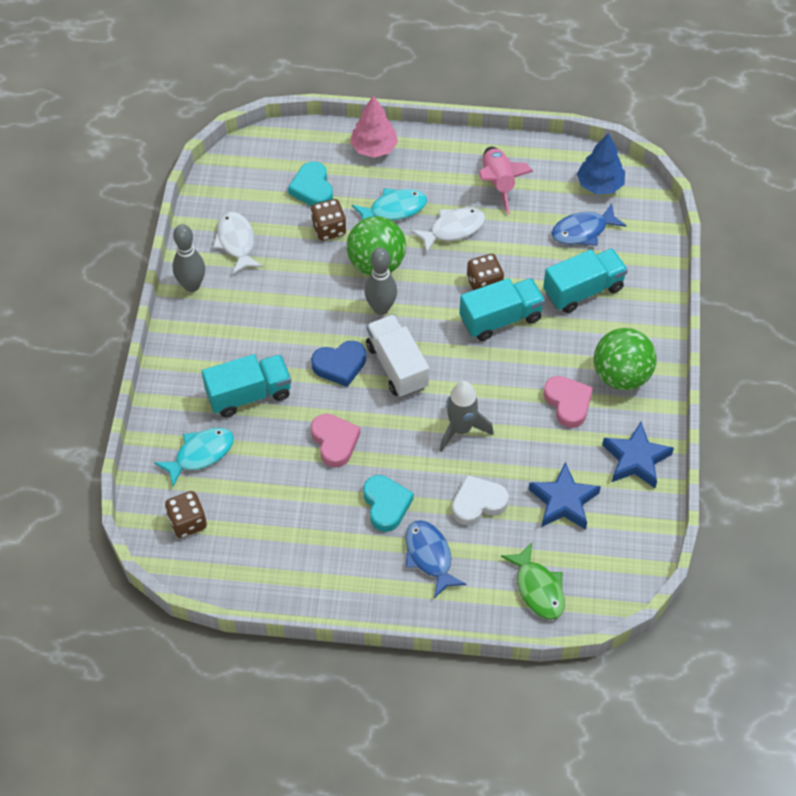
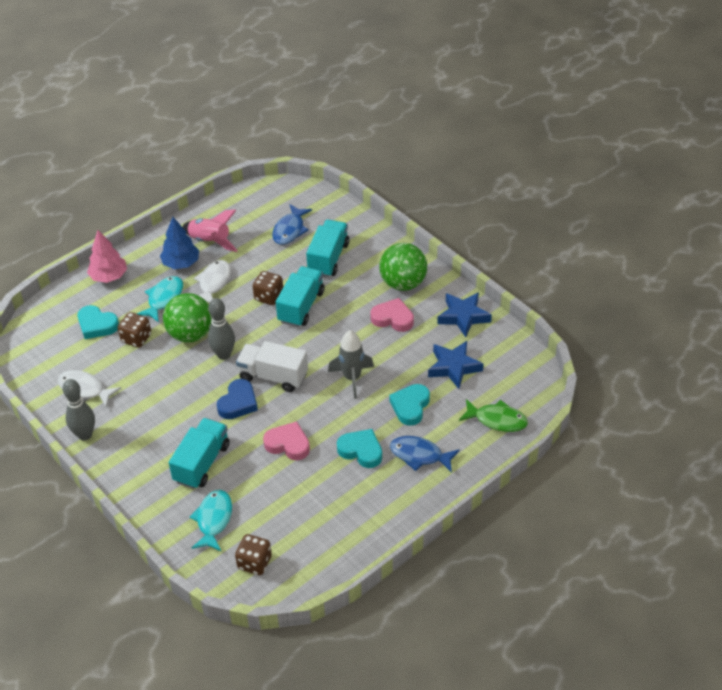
camera: 45 degrees left, 10 degrees down
white heart [452,475,509,526] -> turquoise heart [389,384,430,426]
blue tree [577,133,625,194] -> blue tree moved to [160,217,199,269]

